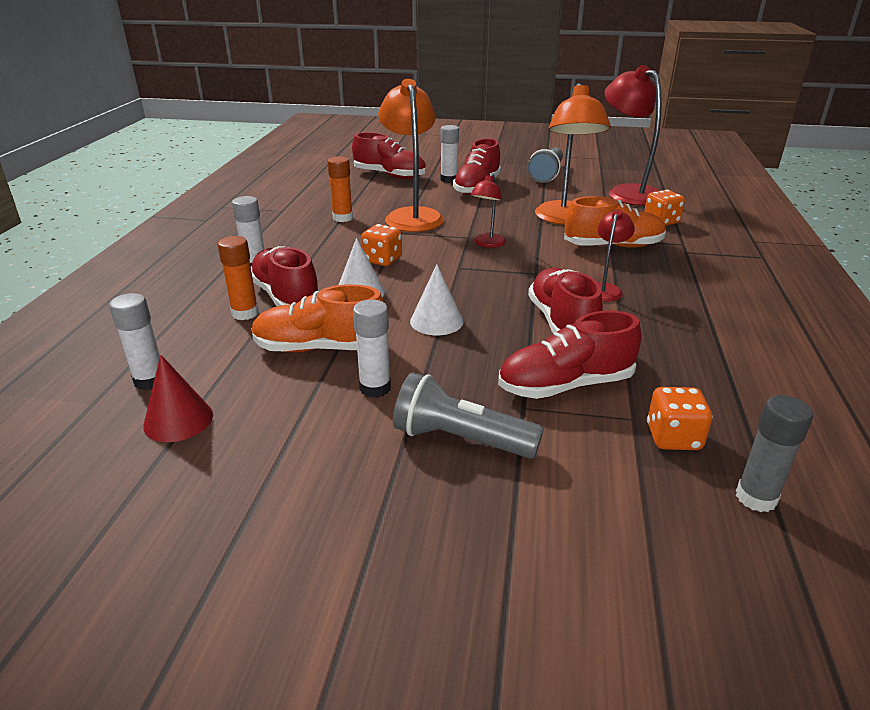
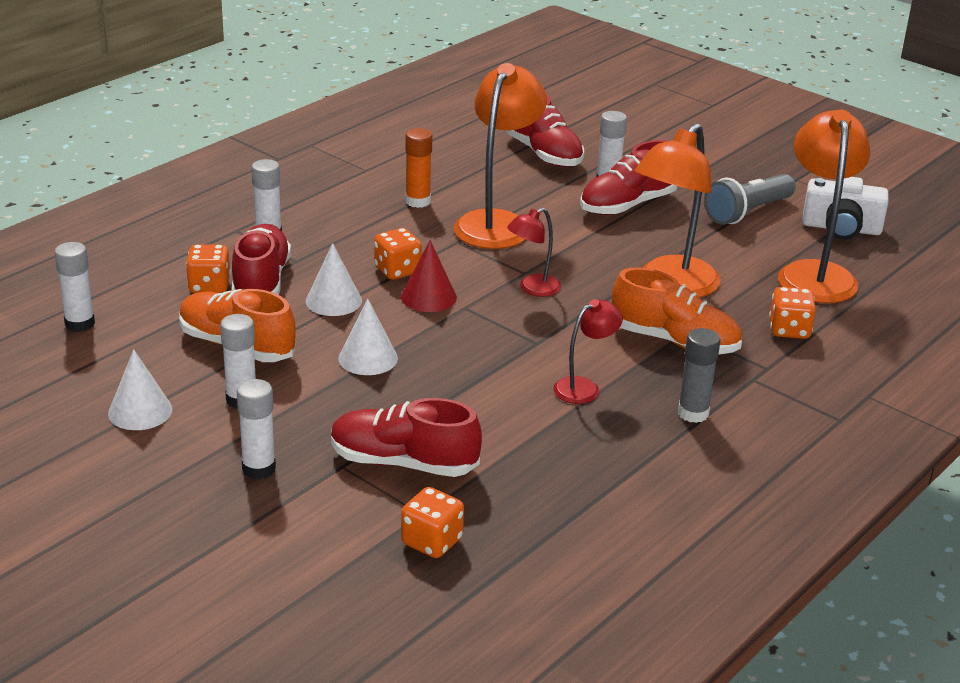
camera: 30 degrees right, 0 degrees up
red cone [143,355,213,442] -> red cone moved to [401,240,457,312]
orange glue stick [218,236,259,320] -> orange dice [186,244,231,293]
grey flashlight [393,372,544,459] -> white glue stick [237,379,276,479]
red shoe [528,268,603,334] -> none
red lamp [604,65,662,206] -> orange lamp [778,109,870,303]
grey glue stick [736,395,813,512] -> grey glue stick moved to [678,328,720,423]
none -> white cone [108,349,173,430]
none -> white camera [802,177,889,240]

